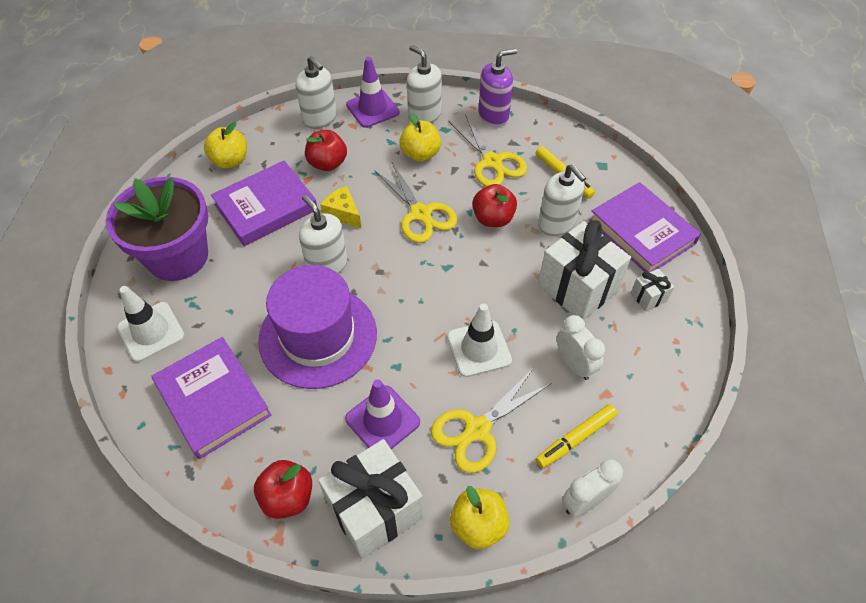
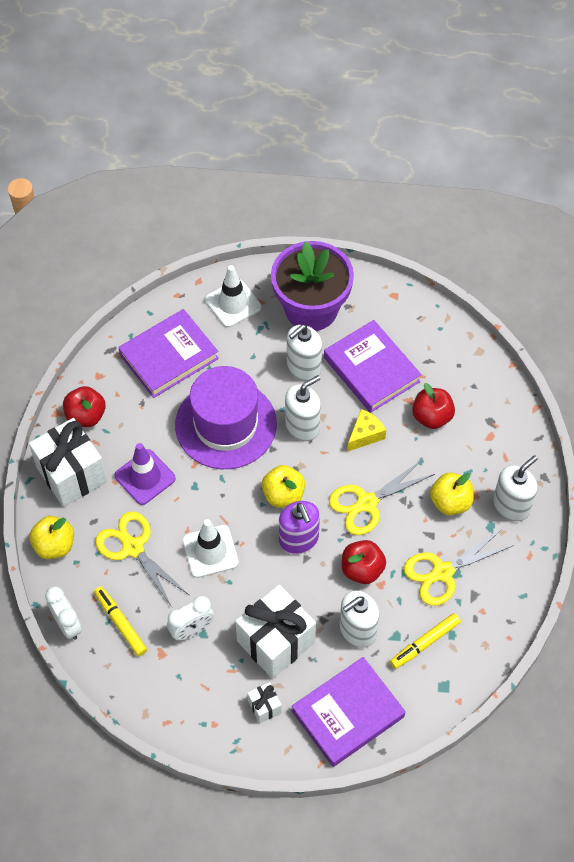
camera: 90 degrees right, 5 degrees up
yellow apple [204,122,247,169] -> yellow apple moved to [262,465,305,508]
white soap dispenser [295,56,337,129] -> white soap dispenser moved to [287,325,322,381]
purple traffic cone [346,57,400,128] -> none
purple soap dispenser [478,49,517,127] -> purple soap dispenser moved to [279,501,320,554]

